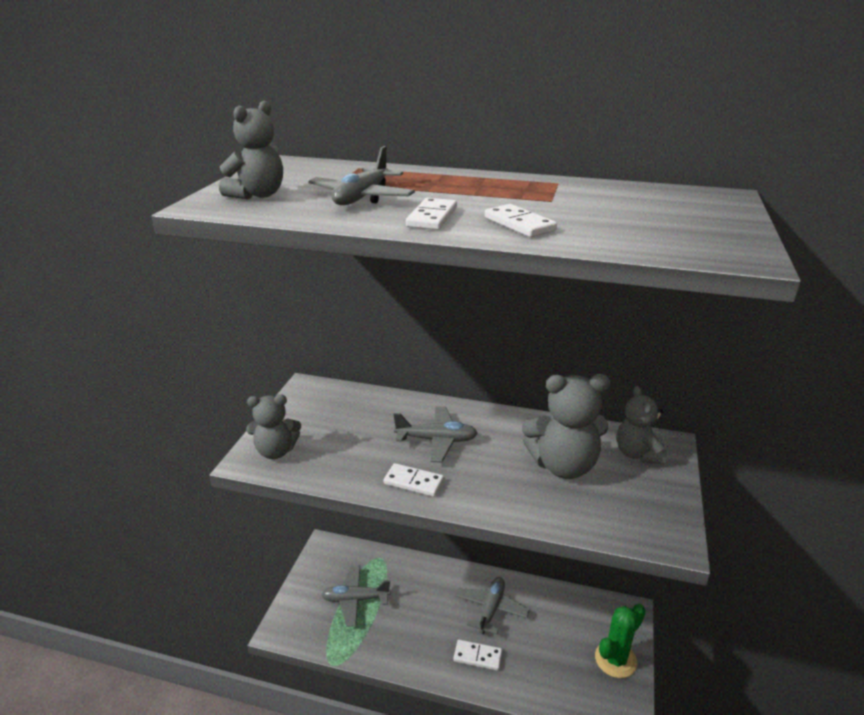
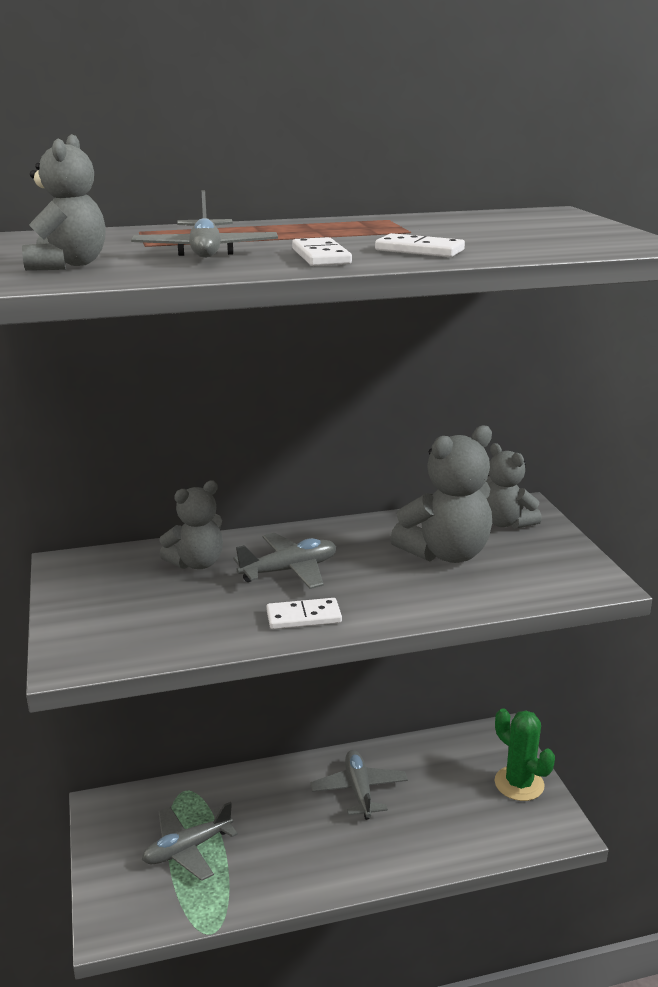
camera: 30 degrees left, 5 degrees down
grey teddy bear [246,394,301,459] -> grey teddy bear moved to [159,481,223,569]
white domino [453,640,502,671] -> none
green cactus [595,604,646,678] -> green cactus turned 60 degrees counterclockwise [495,708,555,801]

